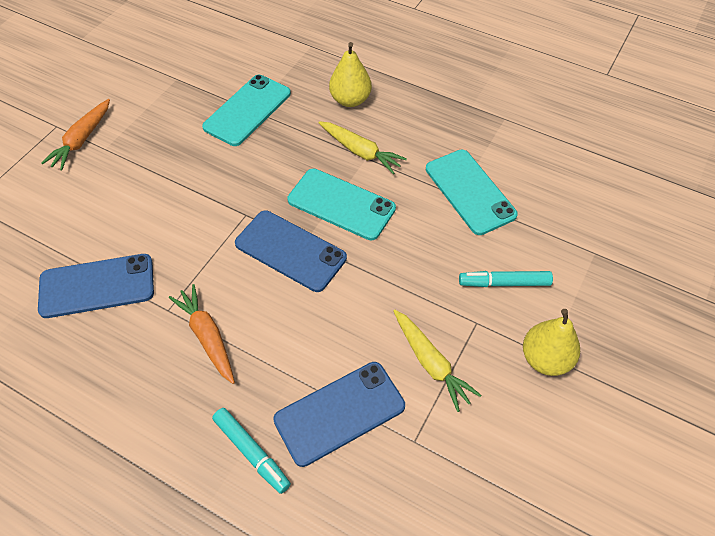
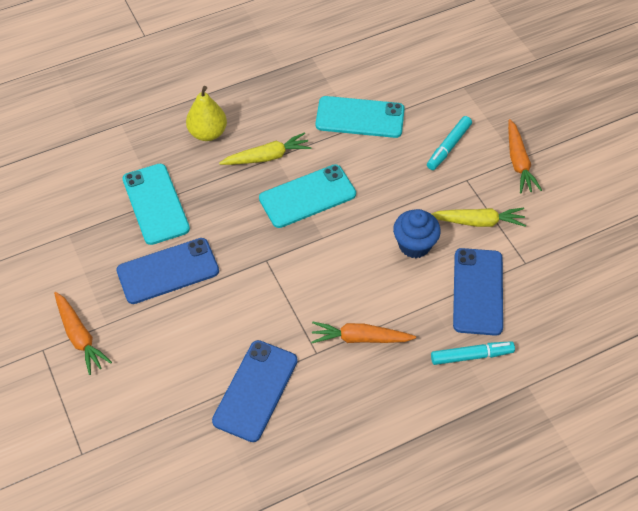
camera: 55 degrees left, 0 degrees up
blue phone [235,210,347,292] -> blue phone moved to [116,238,219,304]
yellow pear [523,309,580,376] -> orange carrot [508,119,542,193]
none -> blue cupcake [393,209,441,258]

